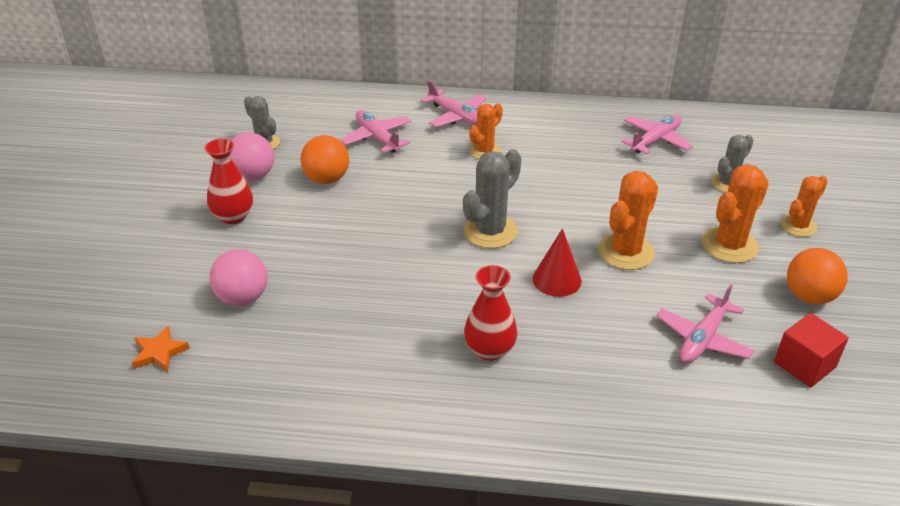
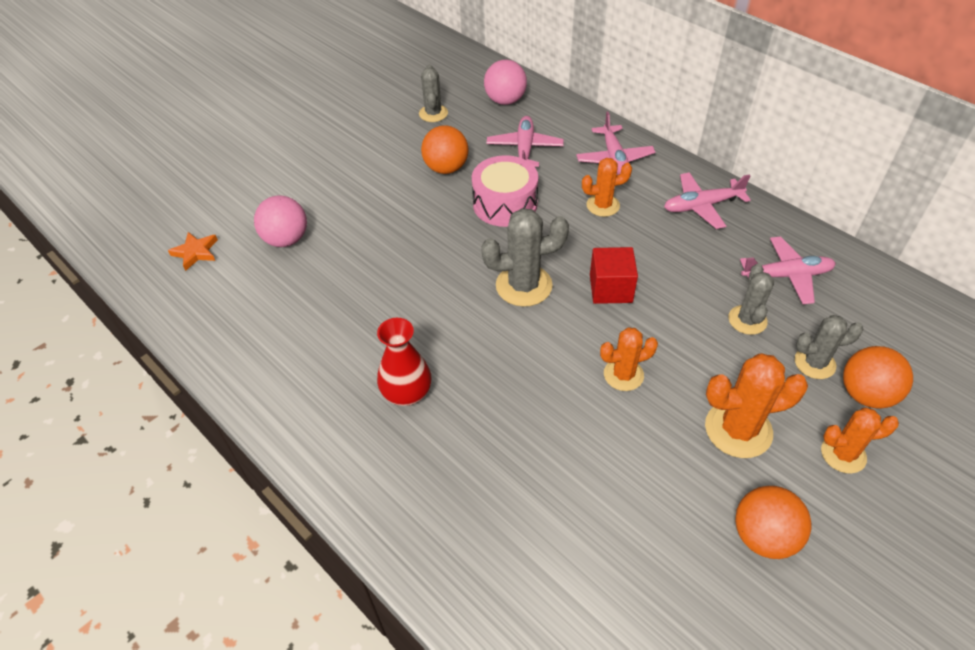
camera: 40 degrees right, 10 degrees up
red vase [204,138,253,224] -> none
pink ball [230,132,274,181] -> pink ball moved to [484,60,527,105]
red cone [533,228,581,297] -> none
orange cactus [598,171,658,270] -> orange cactus [600,327,658,391], size x0.64
pink plane [656,284,754,363] -> pink plane moved to [664,172,751,229]
red cube [774,313,849,388] -> red cube moved to [590,247,638,304]
none -> pink drum [472,155,538,227]
none -> grey cactus [728,264,774,335]
none -> orange ball [843,346,913,409]

